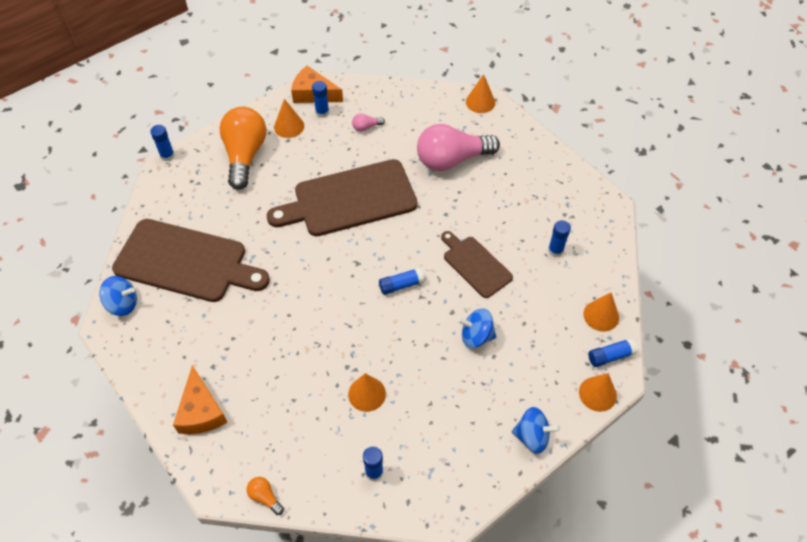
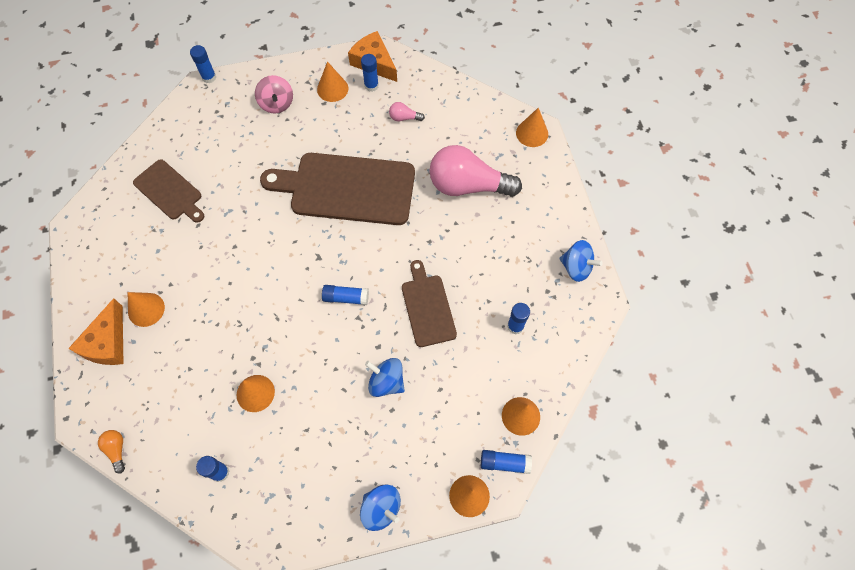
camera: 25 degrees right, 10 degrees up
blue spinning top [99,276,137,316] -> blue spinning top moved to [559,240,603,282]
brown cutting board [112,219,270,302] -> brown cutting board [133,159,205,223], size x0.55
orange light bulb [219,107,266,190] -> pink spinning top [255,75,293,114]
none -> orange cone [128,292,165,327]

